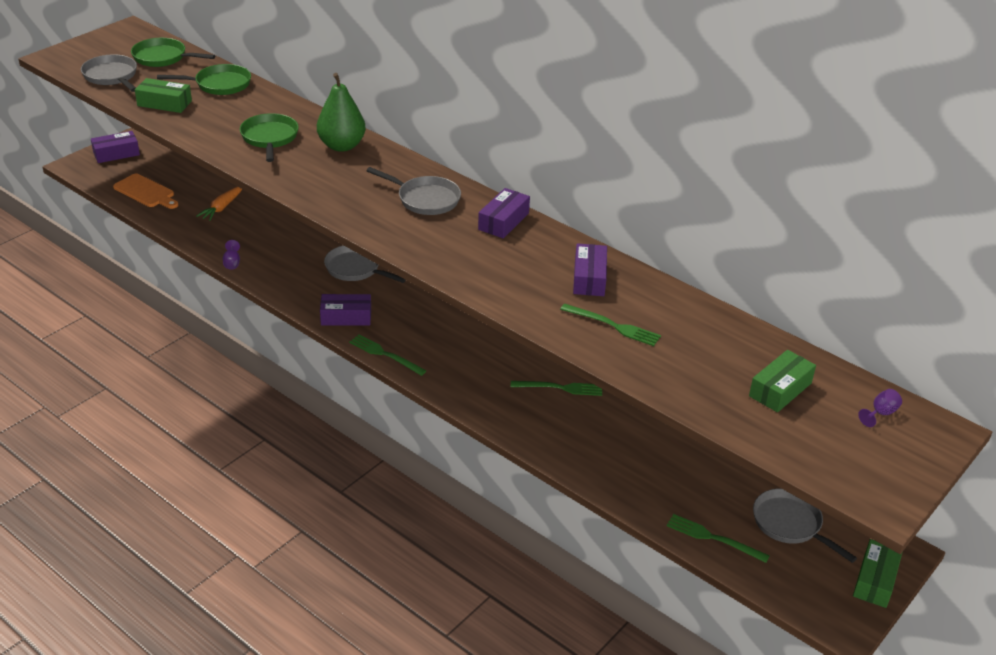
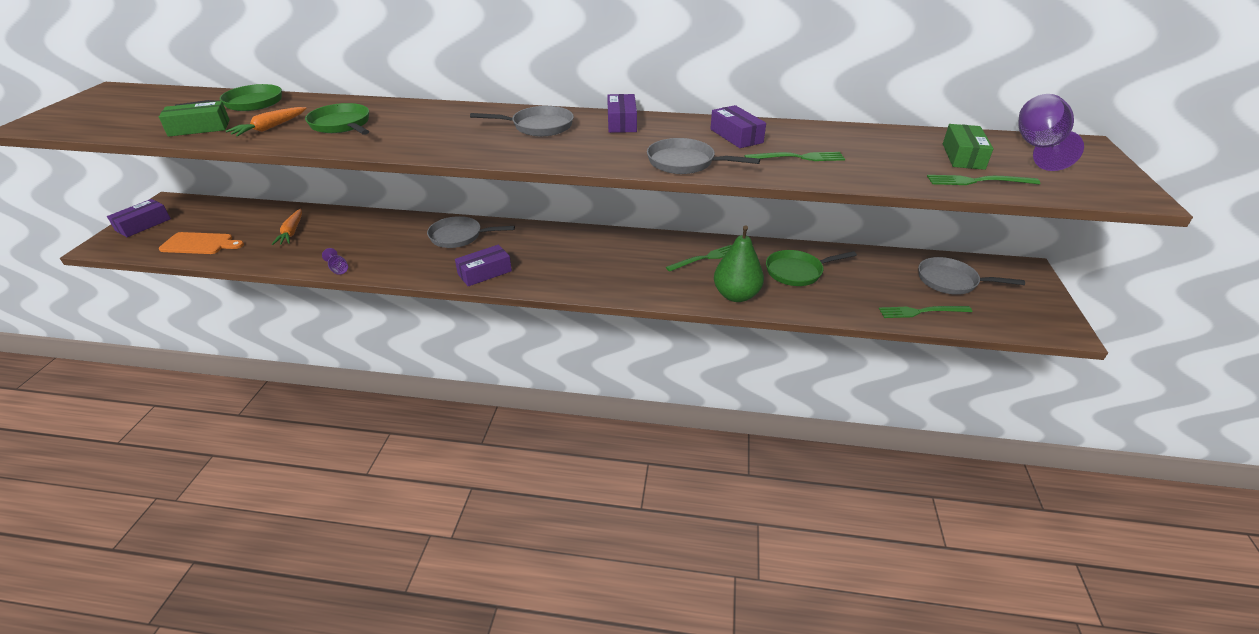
camera: 30 degrees left, 0 degrees up
grey pan [81,54,137,92] -> grey pan moved to [647,138,760,174]
green pan [131,38,215,67] -> green pan moved to [766,250,857,286]
green pear [317,73,366,152] -> green pear moved to [714,225,764,302]
green fork [349,335,427,376] -> green fork moved to [927,175,1040,185]
green box [853,539,902,608] -> none
purple goblet [858,389,902,427] -> purple goblet [1018,94,1084,171], size x2.31
none -> orange carrot [226,107,307,137]

